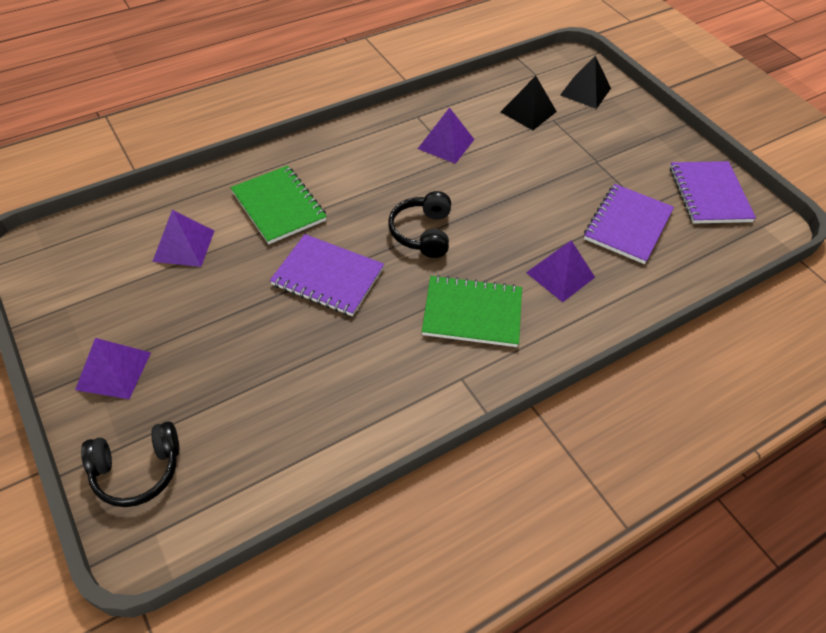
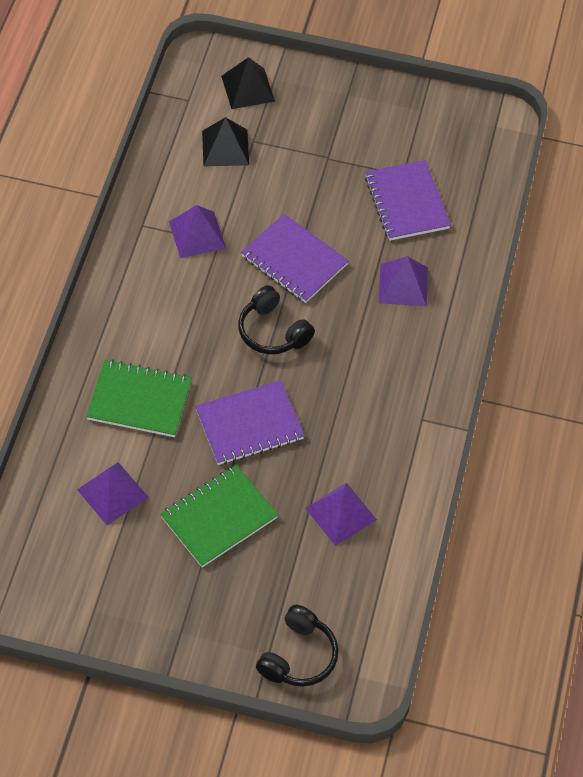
camera: 45 degrees left, 5 degrees up
purple pyramid [75,338,151,399] -> purple pyramid moved to [305,483,377,546]
green notebook [422,275,522,347] -> green notebook moved to [160,465,278,568]
purple notebook [670,161,756,224] -> purple notebook moved to [241,214,349,303]

